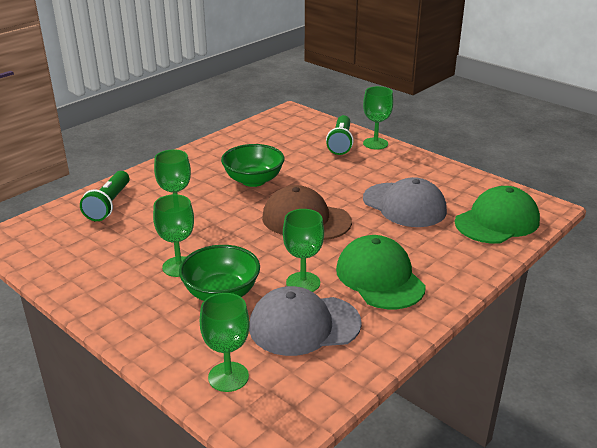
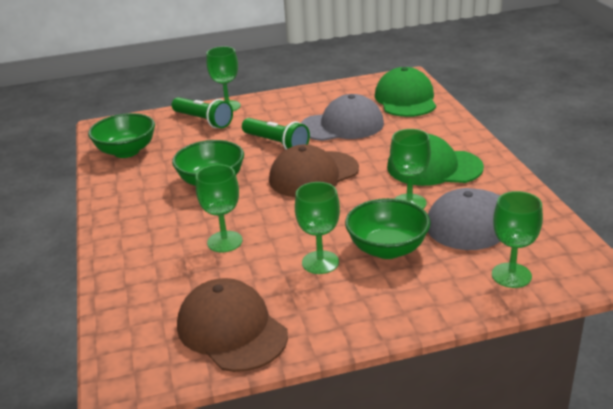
camera: 55 degrees left, 0 degrees up
green flashlight [80,171,130,221] -> green flashlight moved to [242,118,310,150]
none -> green bowl [88,113,155,158]
none -> brown cap [177,278,288,372]

